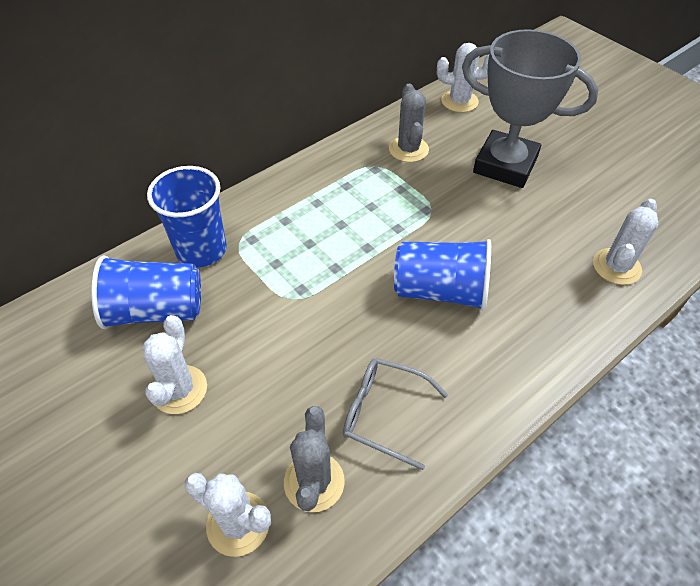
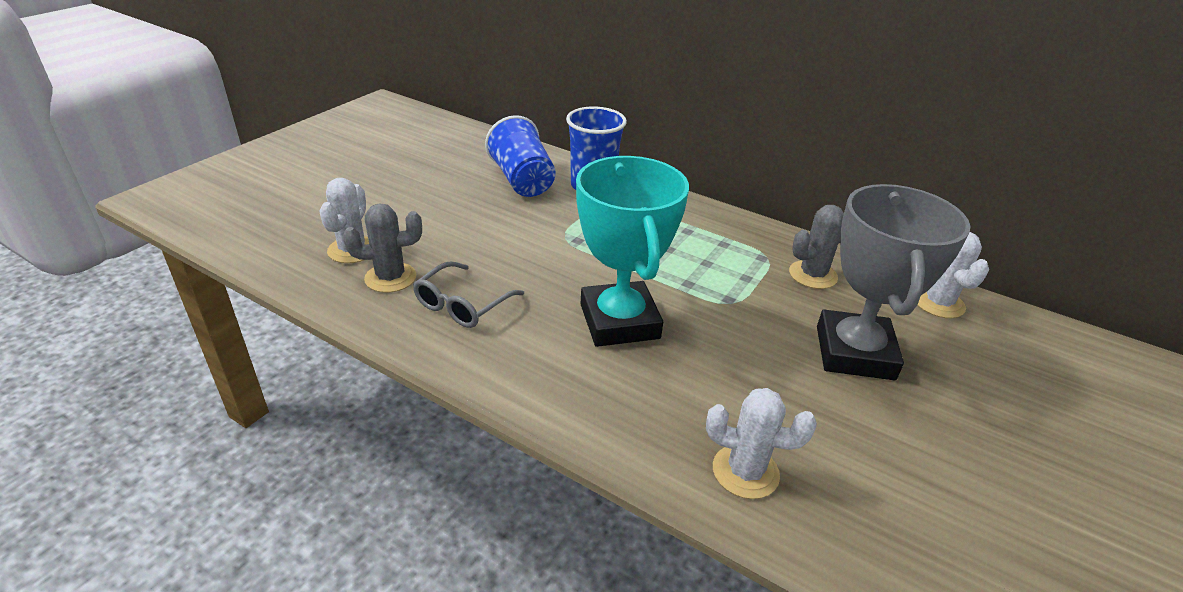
camera: 70 degrees right, 15 degrees down
white cactus [143,315,207,414] -> none
grey glasses [343,358,448,470] -> grey glasses turned 150 degrees counterclockwise [413,261,524,328]
blue cup [394,239,491,311] -> turquoise trophy [576,156,689,347]

